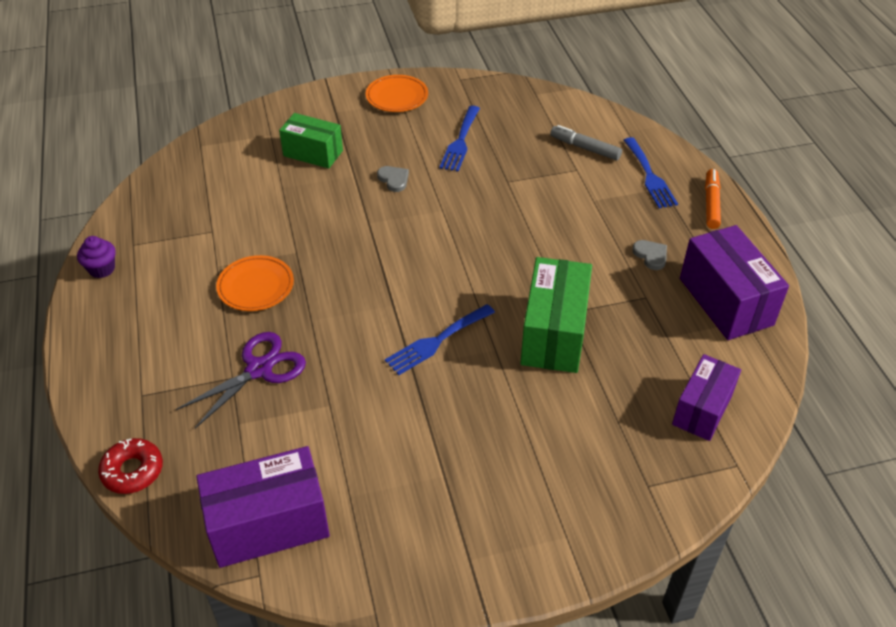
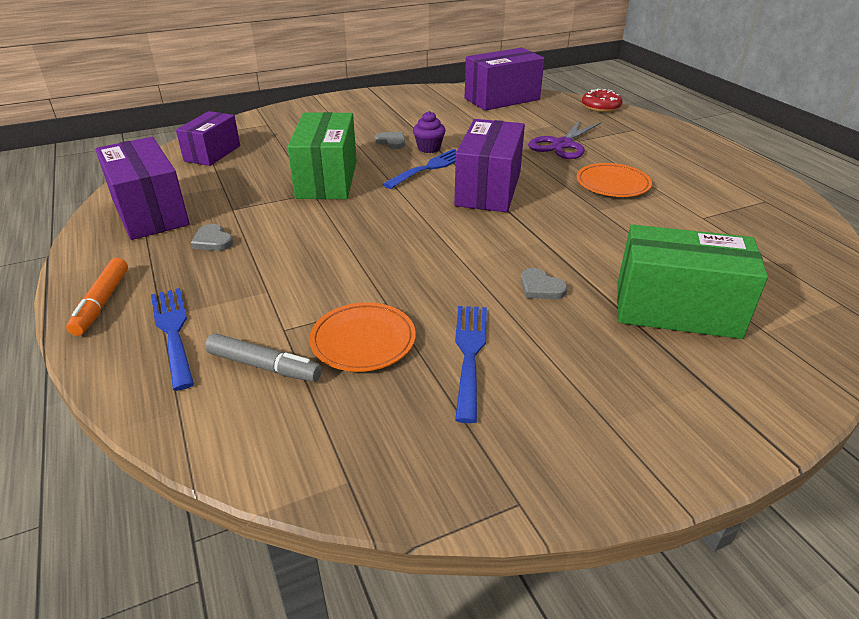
camera: 170 degrees right, 10 degrees down
purple cupcake [77,236,116,278] -> purple cupcake moved to [413,111,446,153]
green box [279,113,343,169] -> green box [617,224,768,339], size x1.51
orange plate [366,75,428,112] -> orange plate moved to [310,302,416,372]
none -> grey heart [375,132,405,149]
none -> purple box [454,119,525,212]

